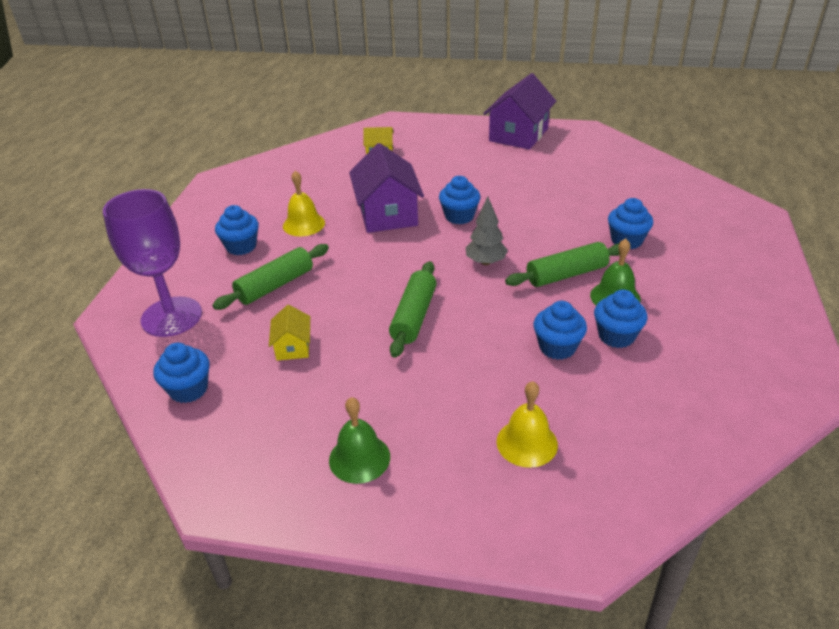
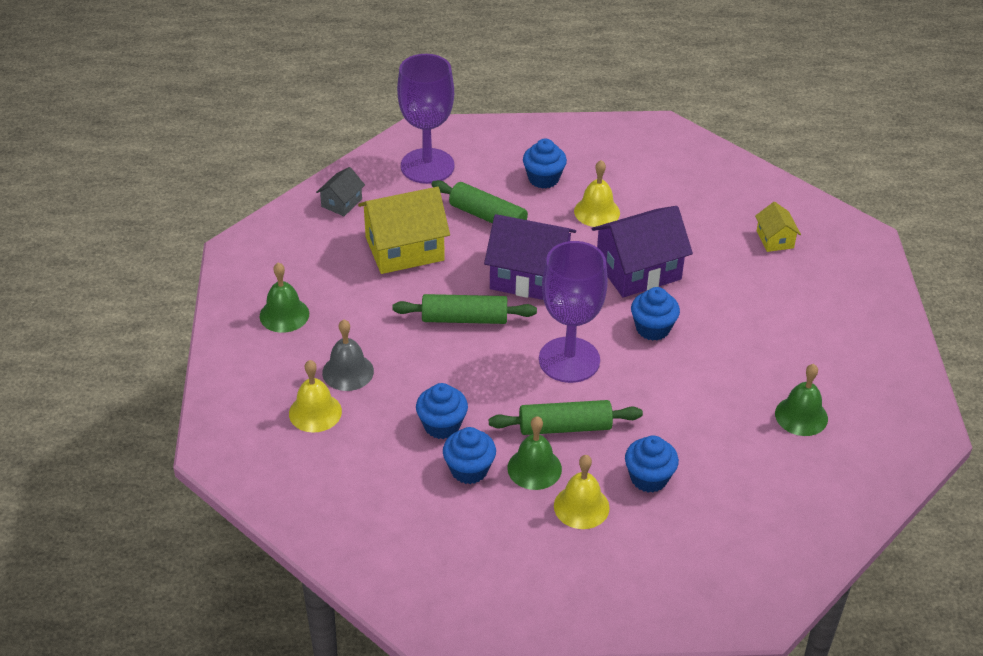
camera: 75 degrees right, 5 degrees up
blue cupcake [153,343,210,403] -> grey house [316,167,365,216]
yellow house [269,305,310,361] -> yellow house [358,187,450,274], size x2.01
grey tree [466,197,508,265] -> purple goblet [539,241,608,383]
purple house [483,73,556,149] -> purple house moved to [484,214,576,300]
green rolling pin [505,242,619,287] -> green rolling pin turned 60 degrees counterclockwise [489,400,643,435]
none -> grey bell [322,320,374,391]
none -> yellow bell [554,455,610,529]
none -> green bell [775,364,828,436]

